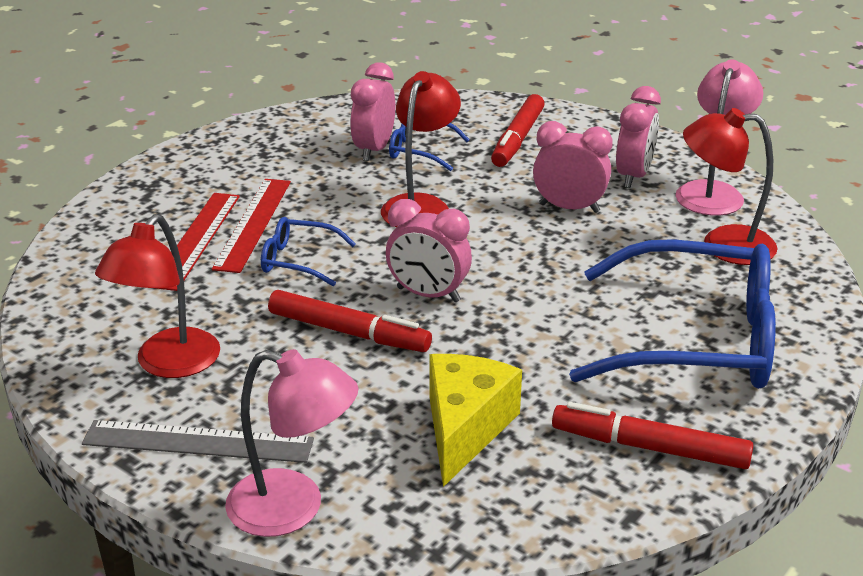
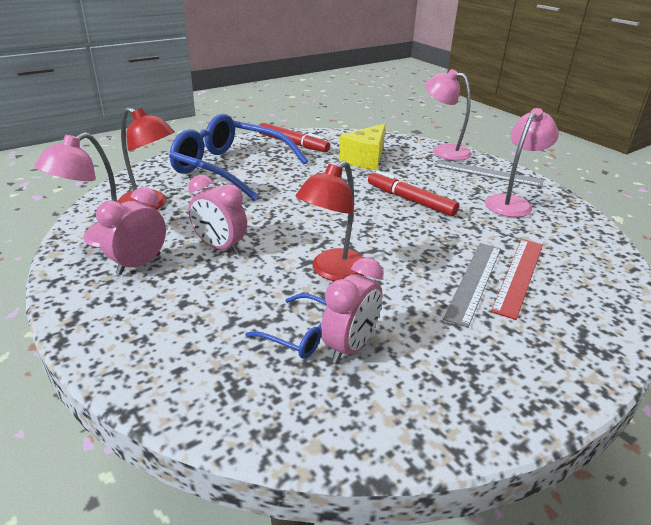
camera: 165 degrees left, 0 degrees up
red lamp [95,214,220,378] -> pink lamp [485,108,559,217]
red ruler [212,179,291,273] -> grey ruler [443,243,501,328]
blue glasses [261,217,356,287] -> none
pink clock [386,199,472,302] -> none
red marker [491,94,545,167] -> none

